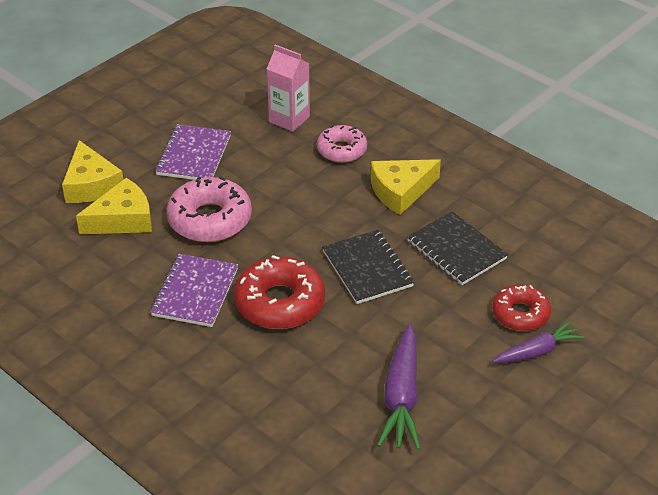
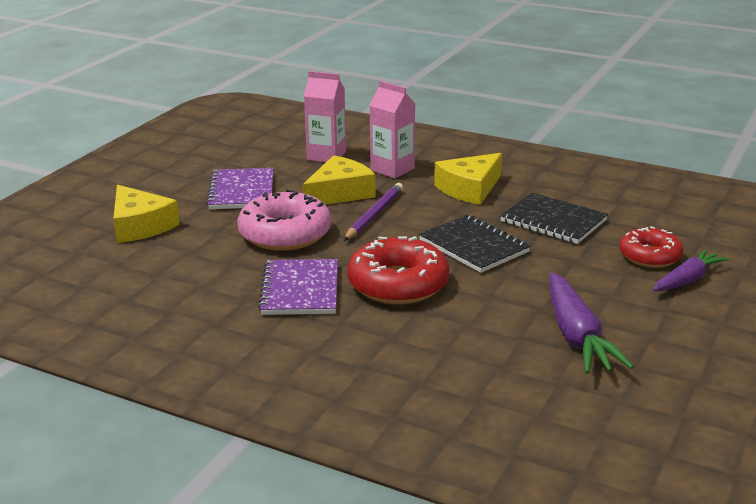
camera: 15 degrees left, 15 degrees down
yellow cheese [76,178,152,234] -> yellow cheese moved to [303,155,375,205]
pink donut [317,125,367,163] -> pink carton [369,81,416,178]
none -> purple pencil [344,183,403,241]

